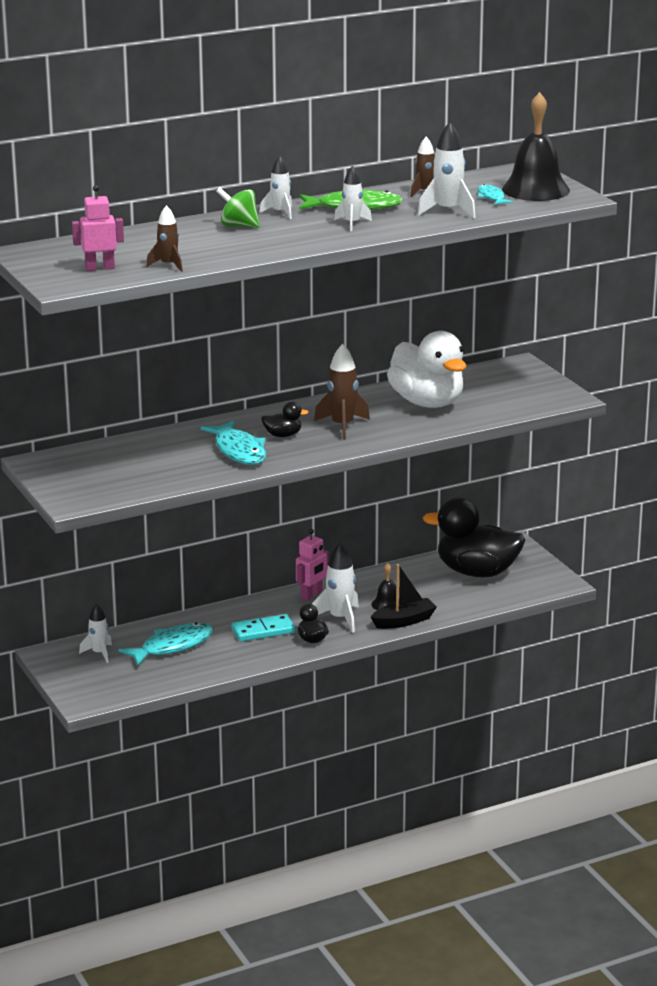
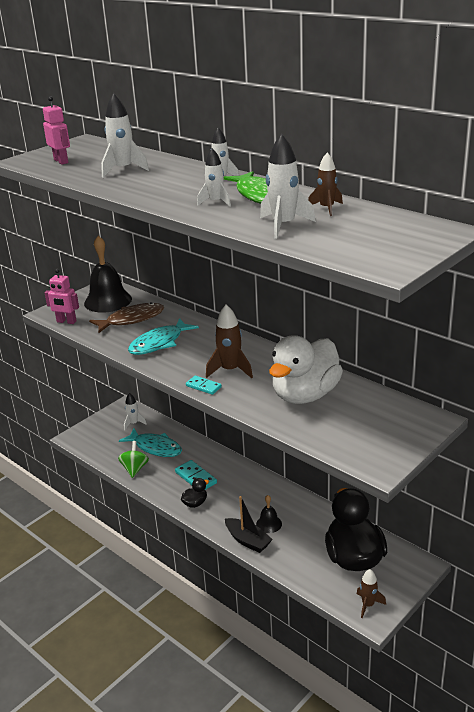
camera: 70 degrees right, 5 degrees up
brown rocket [146,205,183,272] -> brown rocket moved to [357,569,386,618]
green spinning top [216,187,260,228] -> green spinning top moved to [118,441,149,478]
black duck [261,401,309,437] -> none
pink robot [296,529,329,601] -> pink robot moved to [44,269,79,324]
white rocket [312,542,359,633] -> white rocket moved to [101,93,149,178]
turquoise fish [478,184,513,205] -> none
black bell [502,92,570,201] -> black bell moved to [84,236,132,313]
none -> brown fish [89,302,164,333]
none -> turquoise domino [186,376,222,395]

